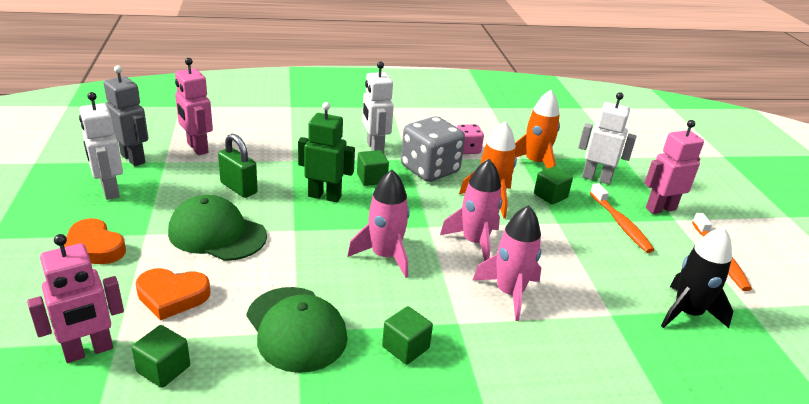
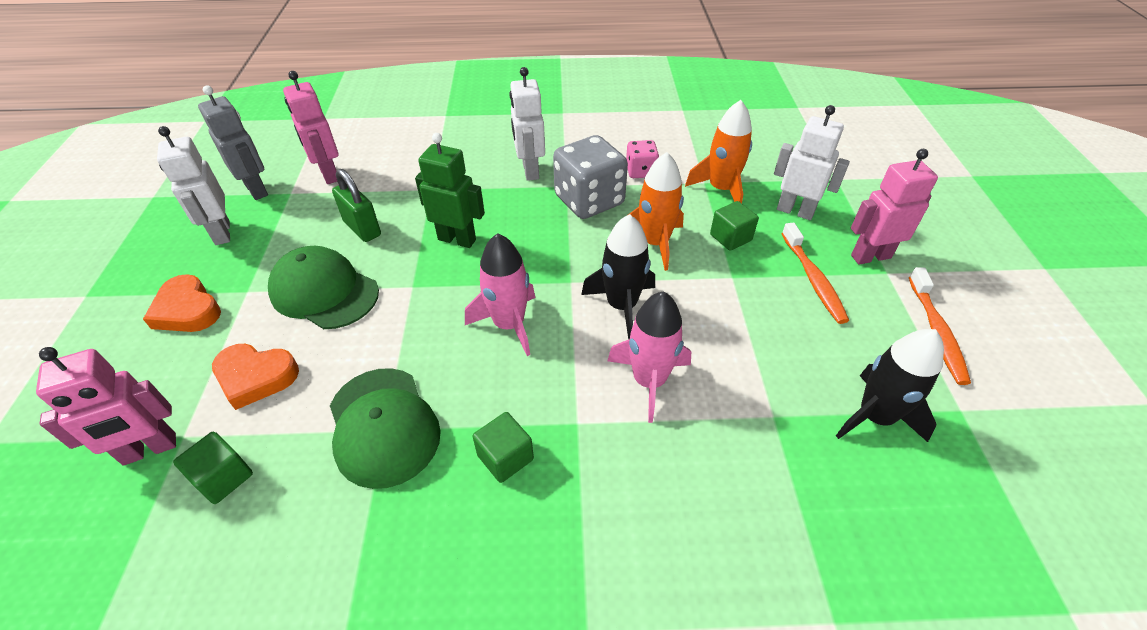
camera: 10 degrees right, 15 degrees up
green cube [357,150,389,186] -> none
pink rocket [440,159,502,261] -> black rocket [581,214,655,339]

